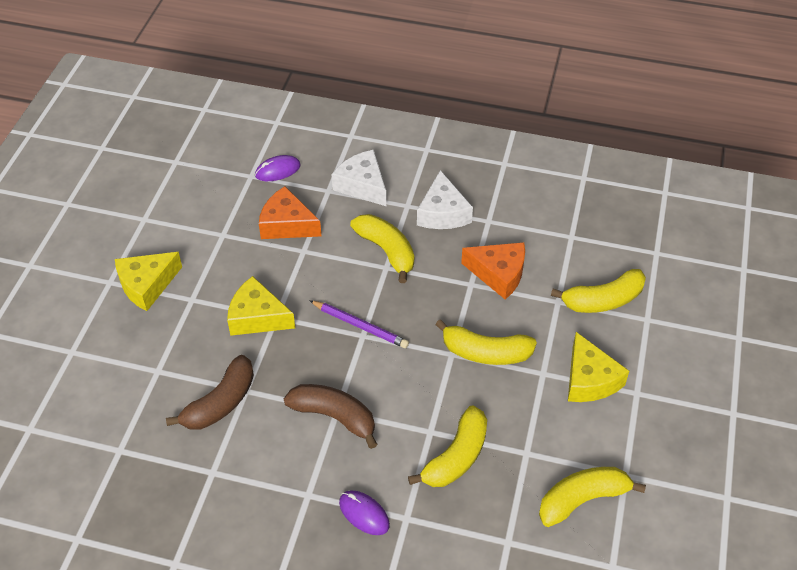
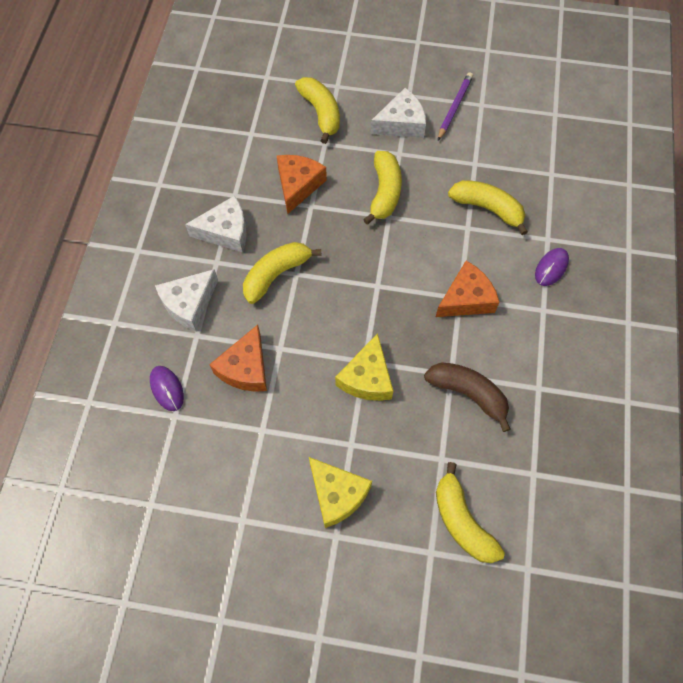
camera: 95 degrees left, 15 degrees up
brown banana [284,384,378,449] -> orange cheese [436,261,500,317]
purple pencil [309,300,409,348] -> purple pencil moved to [438,72,473,141]
yellow banana [539,467,646,527] -> yellow banana moved to [436,462,505,563]
yellow cheese [568,332,629,402] -> white cheese [371,88,426,138]

